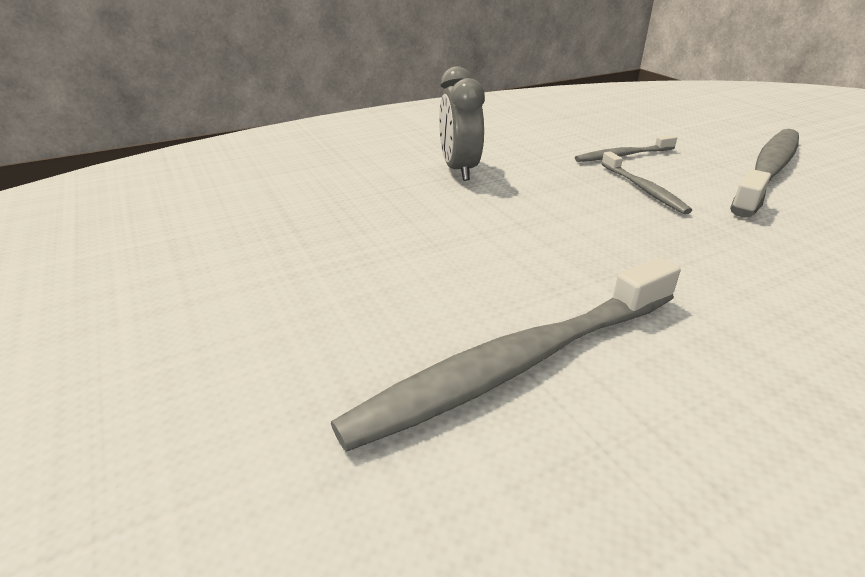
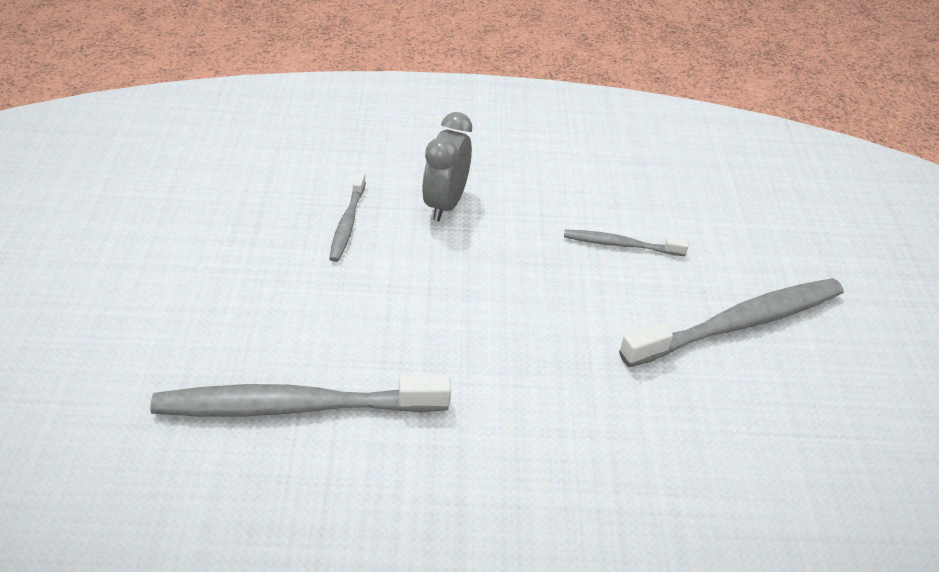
camera: 25 degrees right, 10 degrees up
grey toothbrush [601,152,692,215] -> grey toothbrush moved to [329,173,366,262]

